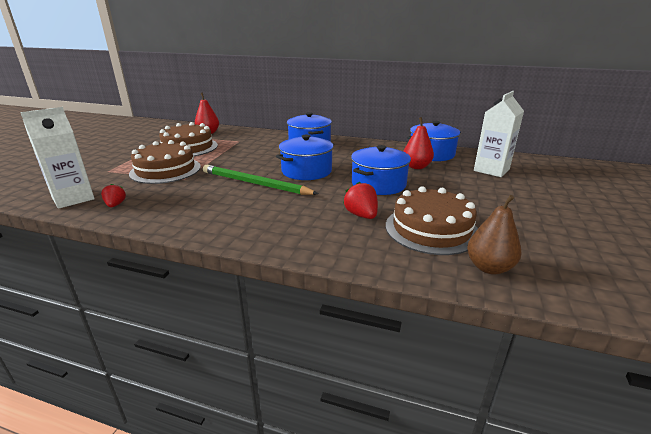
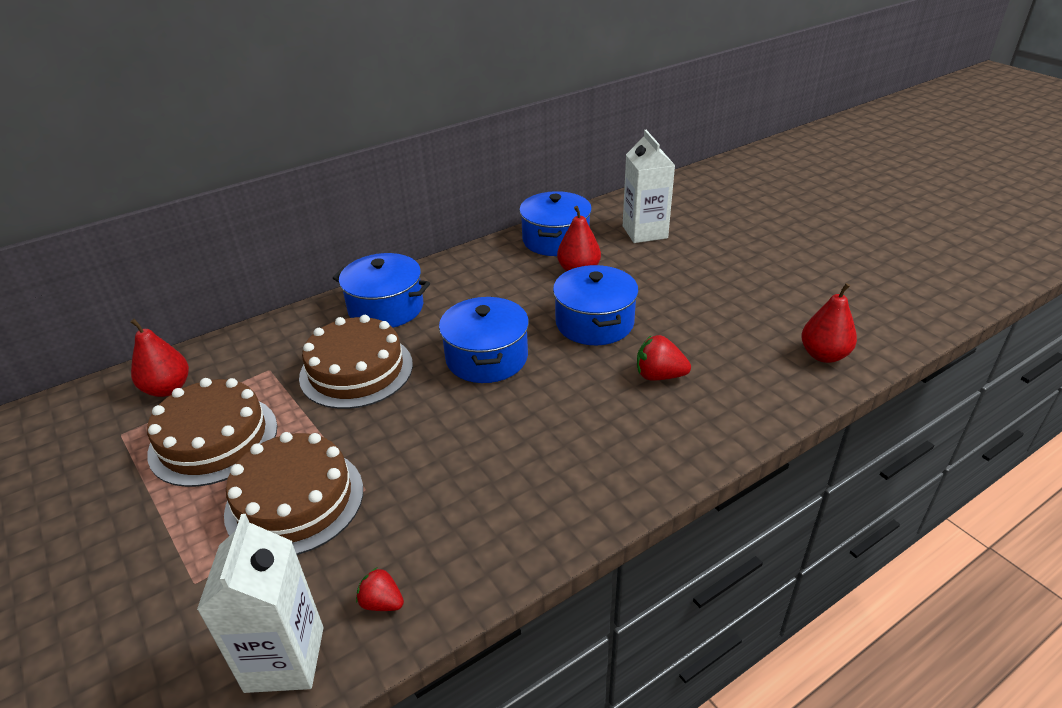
camera: 50 degrees left, 10 degrees up
green pencil [203,165,318,195] -> none
brown cake [386,186,478,255] -> brown cake moved to [299,315,413,409]
brown pear [467,195,522,274] -> red pear [801,283,857,363]

